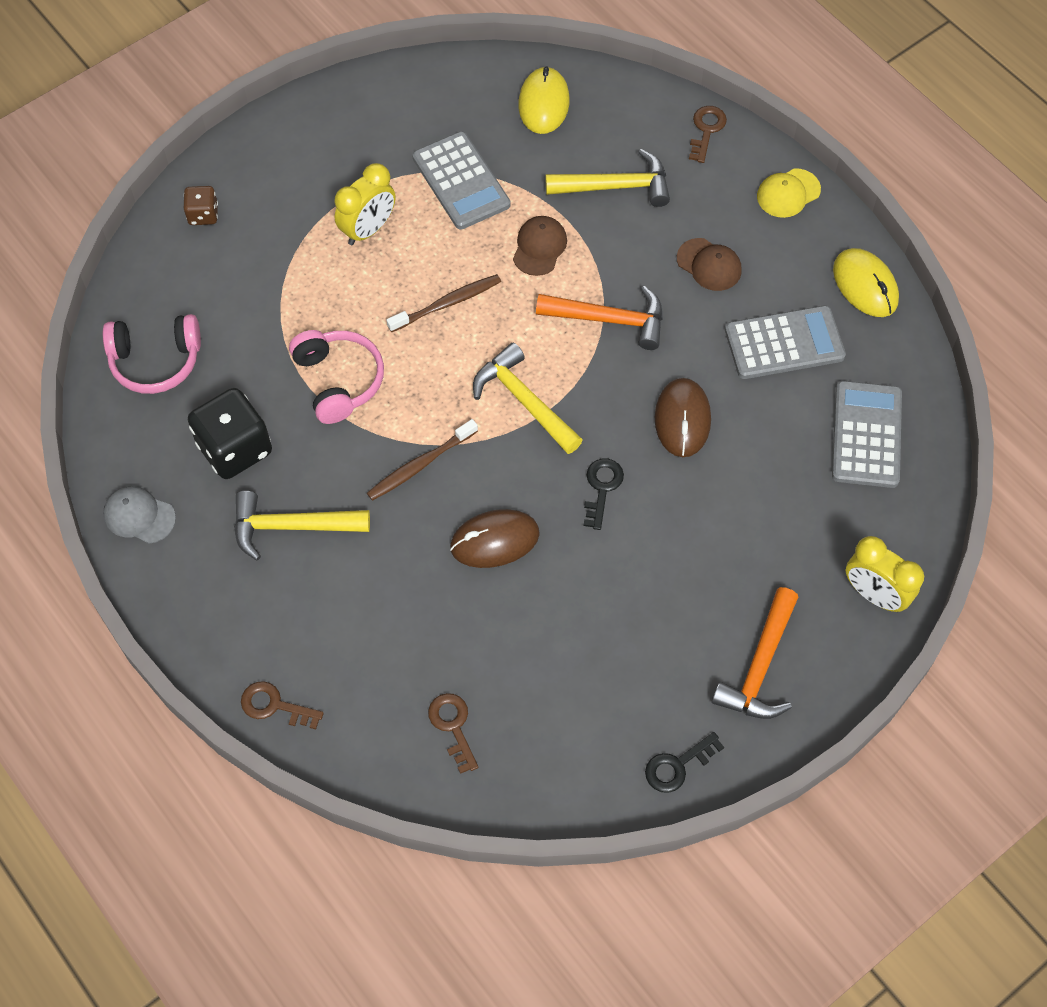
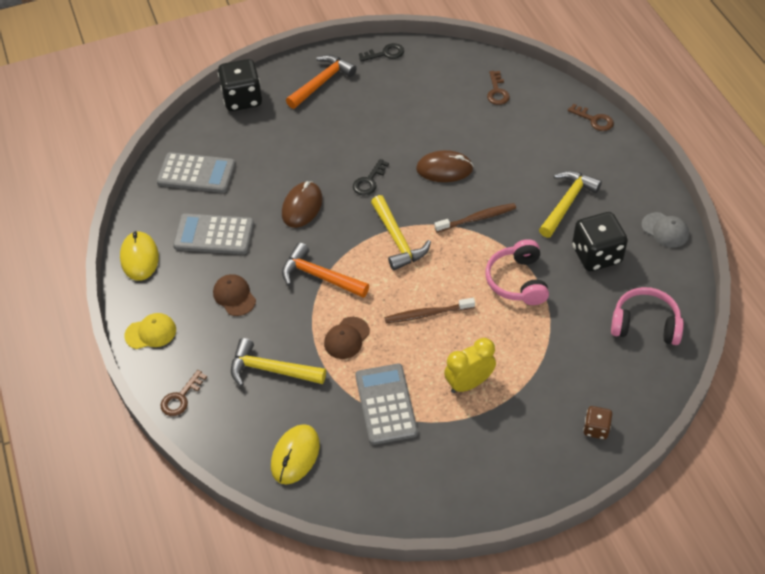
camera: 160 degrees left, 10 degrees down
yellow hammer [234,491,370,560] -> yellow hammer turned 75 degrees counterclockwise [539,171,602,238]
grey calculator [832,381,902,488] -> grey calculator turned 105 degrees counterclockwise [157,152,236,193]
yellow clock [846,536,924,612] -> black dice [218,59,262,111]

